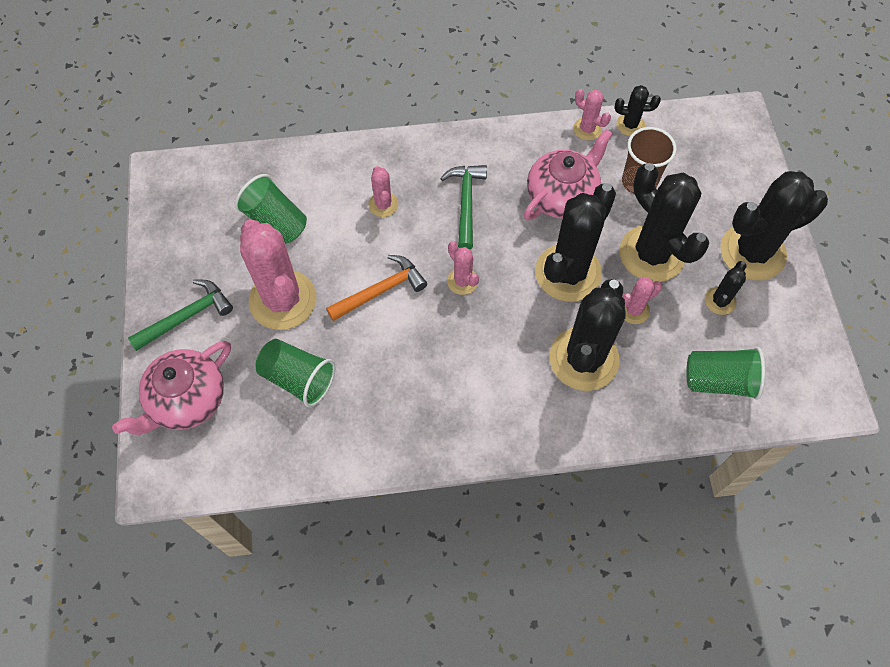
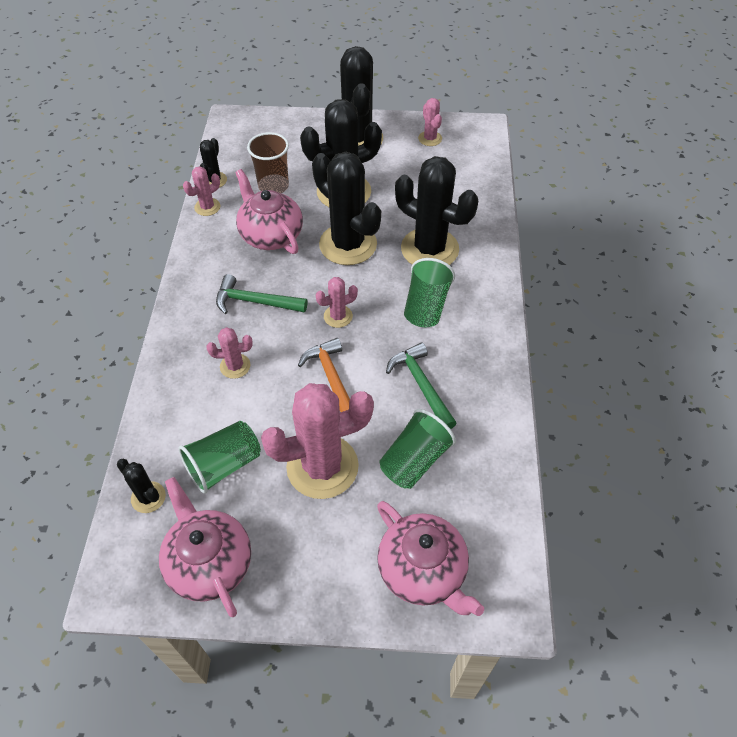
camera: 80 degrees left, 10 degrees down
green hammer [128,280,233,351] -> green hammer moved to [386,342,457,429]
pink cactus [622,277,662,324] -> pink cactus moved to [418,98,442,146]
green cup [686,347,765,400] -> green cup moved to [404,258,455,327]
black cactus [705,261,746,315] -> black cactus moved to [117,459,166,513]
none -> pink teapot [159,477,251,617]

